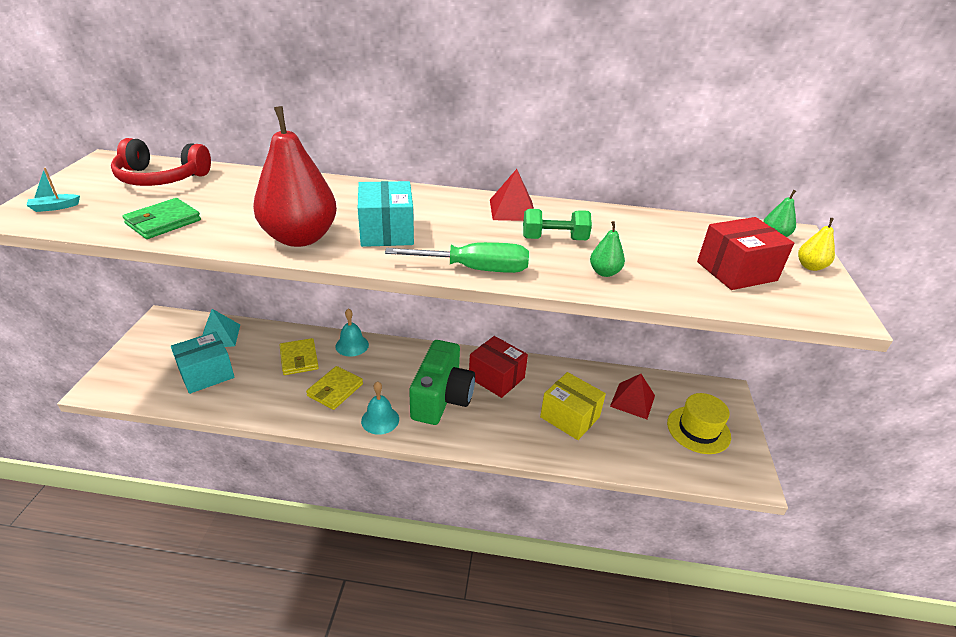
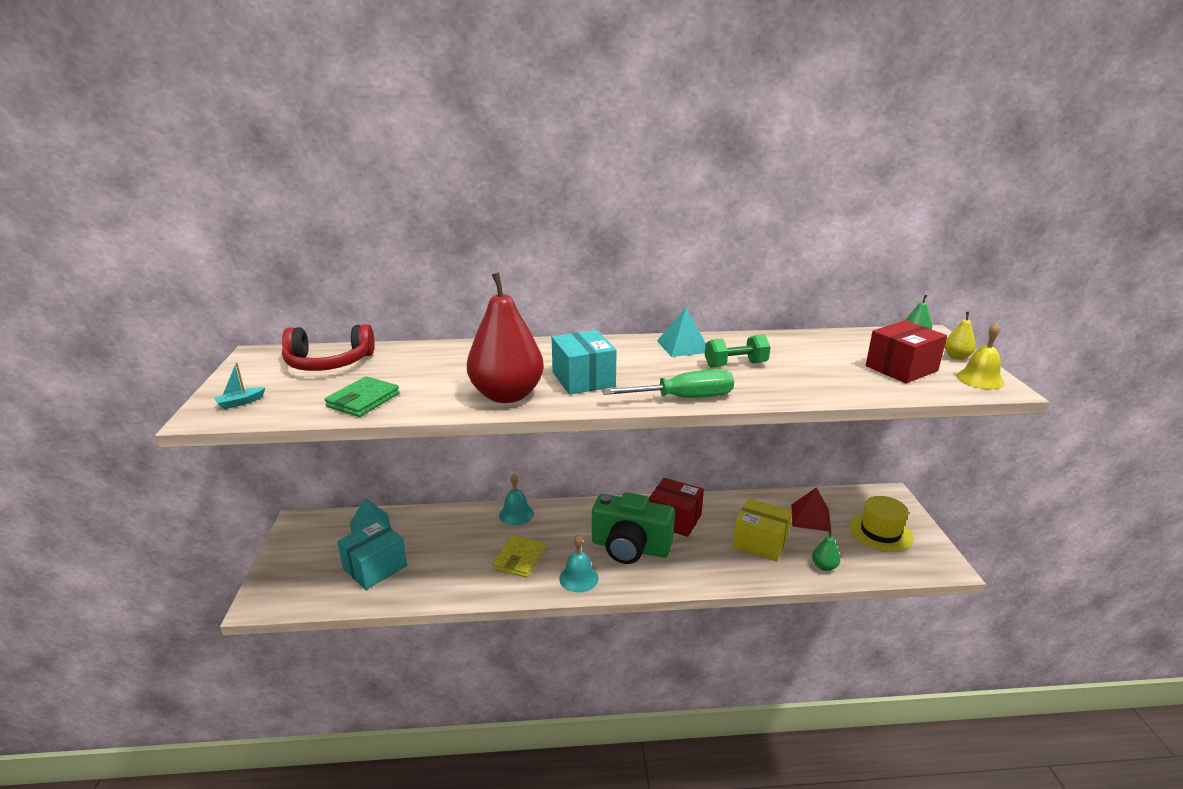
camera: 10 degrees left, 10 degrees down
yellow wallet [280,338,319,375] -> none
green camera [409,340,475,425] -> green camera turned 105 degrees clockwise [592,492,675,564]
red pyramid [490,169,534,221] -> turquoise pyramid [657,308,706,357]
green pear [590,221,625,277] -> green pear moved to [812,530,841,571]
none -> yellow bell [956,322,1004,390]

